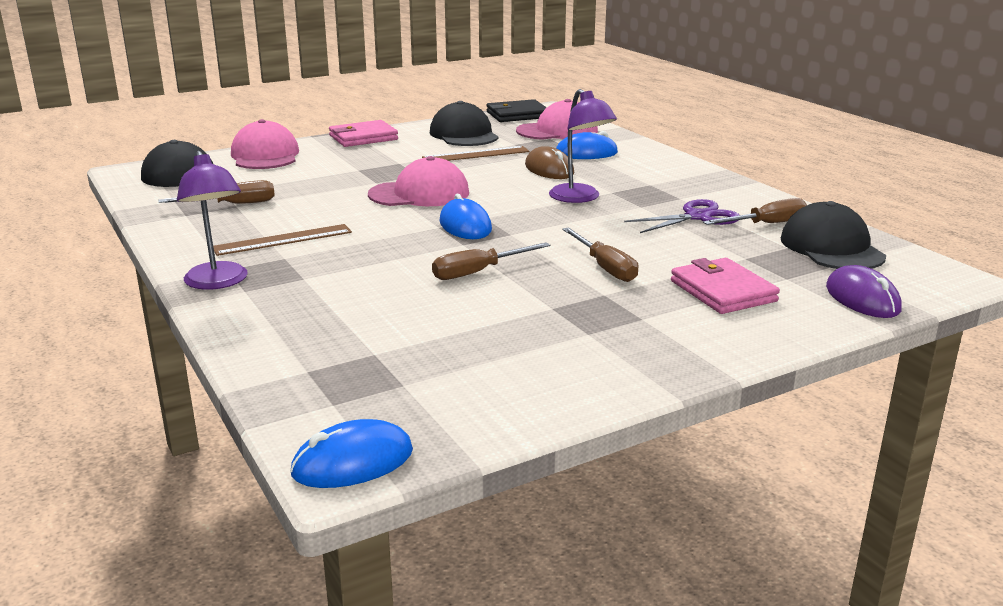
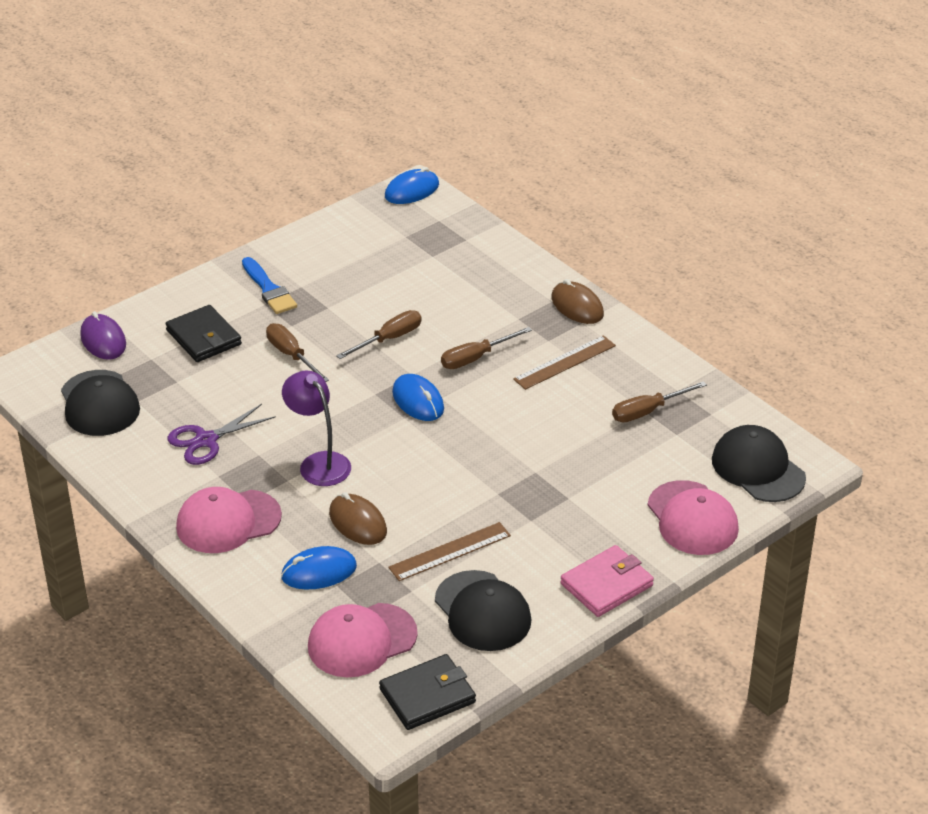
camera: 170 degrees right, 15 degrees up
purple lamp [177,151,248,290] -> brown mouse [551,279,604,324]
pink cap [368,156,469,206] -> pink cap moved to [176,487,282,553]
pink wallet [671,258,780,314] -> black wallet [166,305,242,362]
brown screwdriver [703,198,807,225] -> brown screwdriver moved to [441,327,532,369]
none -> blue brush [242,257,297,314]

